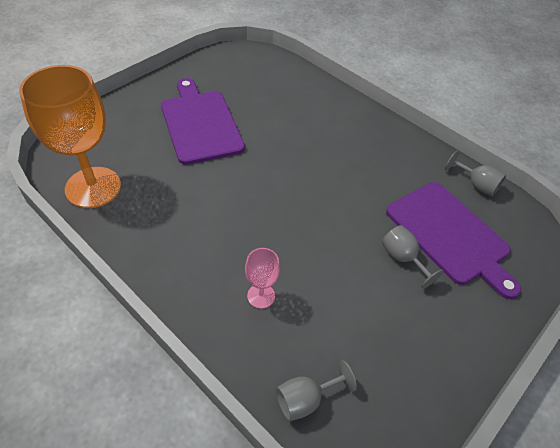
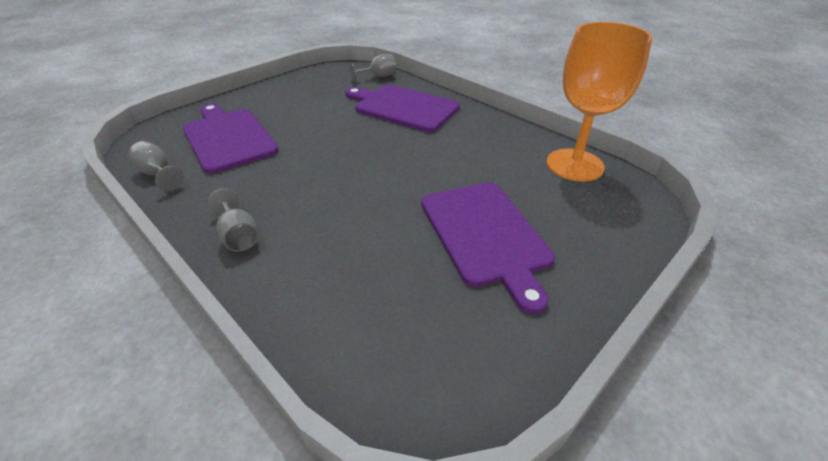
camera: 175 degrees left, 10 degrees down
pink goblet [245,248,280,309] -> purple cutting board [345,85,460,132]
grey goblet [382,225,444,288] -> grey goblet moved to [208,189,258,252]

